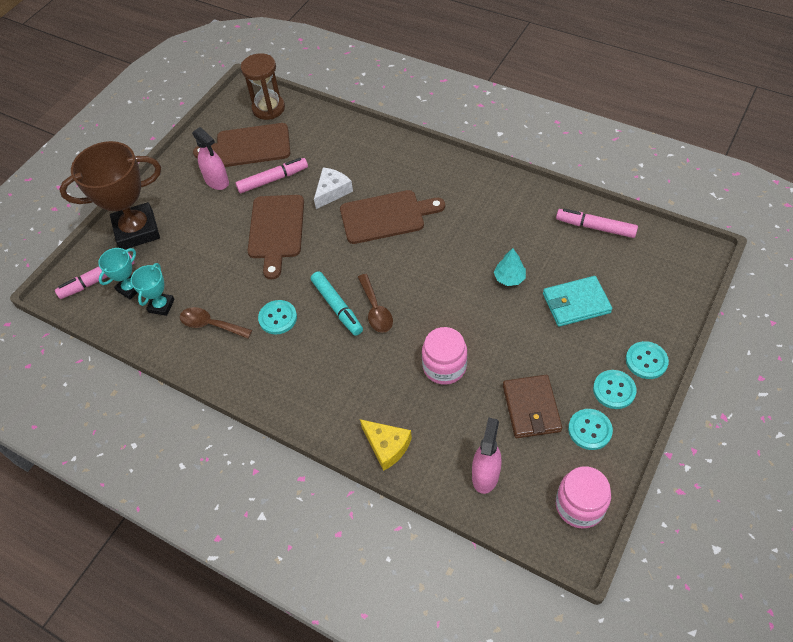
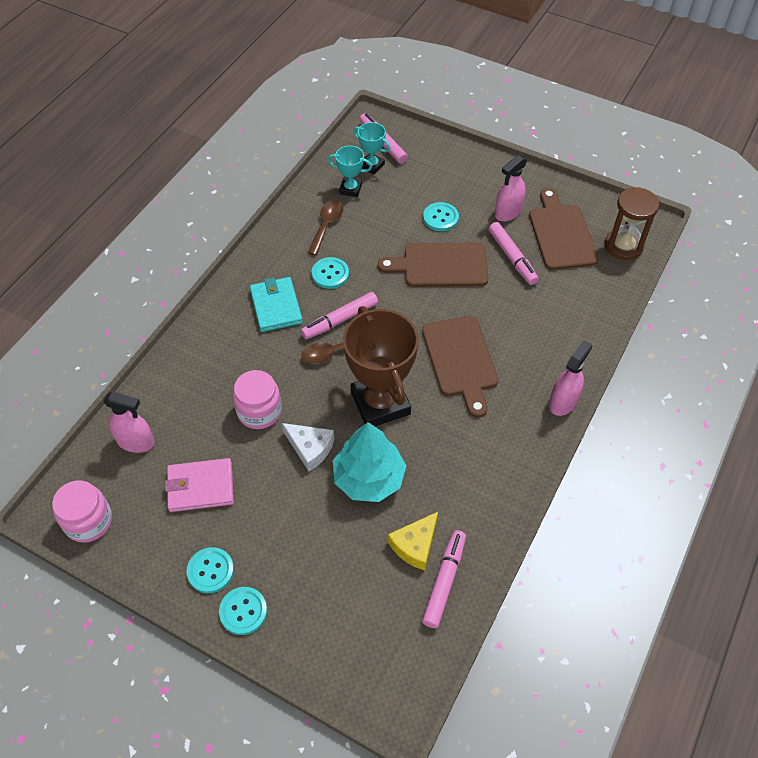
camera: 85 degrees right, 0 degrees up
brown trophy [59,141,161,250] -> brown trophy moved to [343,306,419,426]
turquoise marker [311,271,363,336] -> pink marker [301,292,378,339]
white cheese [314,168,353,209] -> white cheese moved to [282,423,334,471]
yellow cheese [360,419,412,471] -> yellow cheese moved to [388,512,438,570]
turquoise tree [494,248,526,286] -> turquoise tree [333,422,406,502], size x1.97
brown wallet [503,375,562,438] -> pink wallet [165,458,234,512]
turquoise wallet [543,276,612,327] -> turquoise wallet moved to [250,277,303,332]
turquoise button [568,409,613,450] -> turquoise button moved to [423,202,459,231]
none -> pink spray bottle [549,340,592,416]

